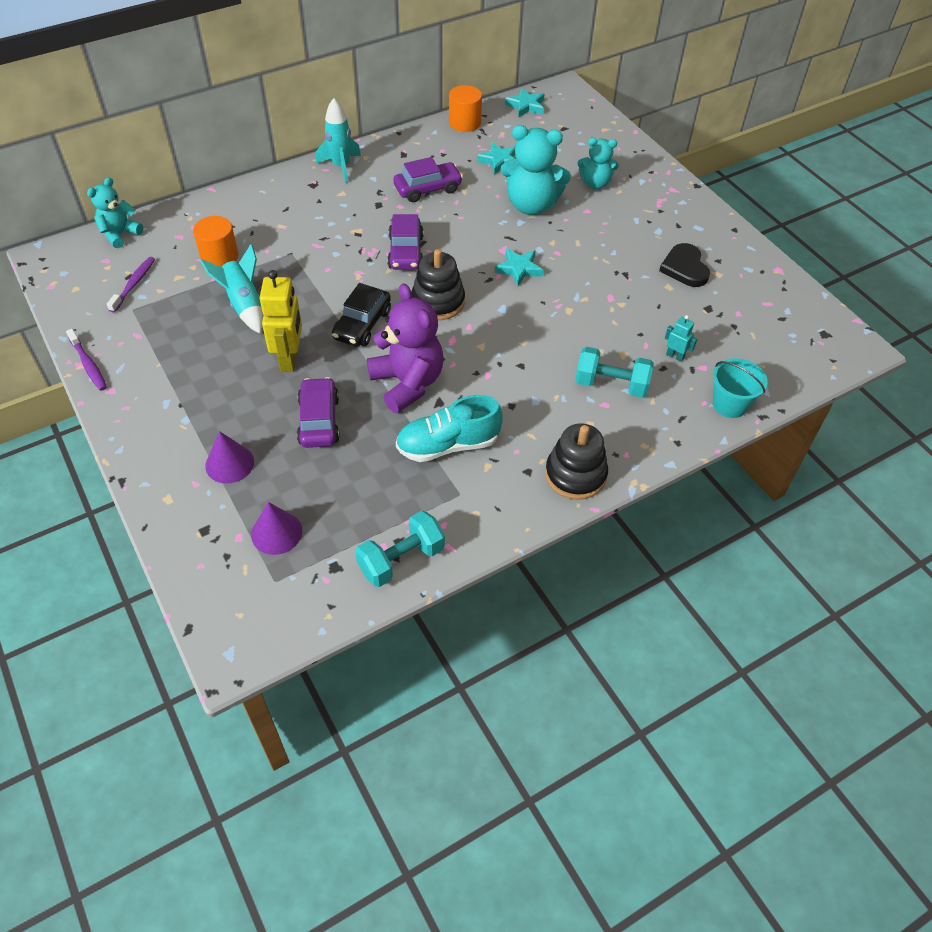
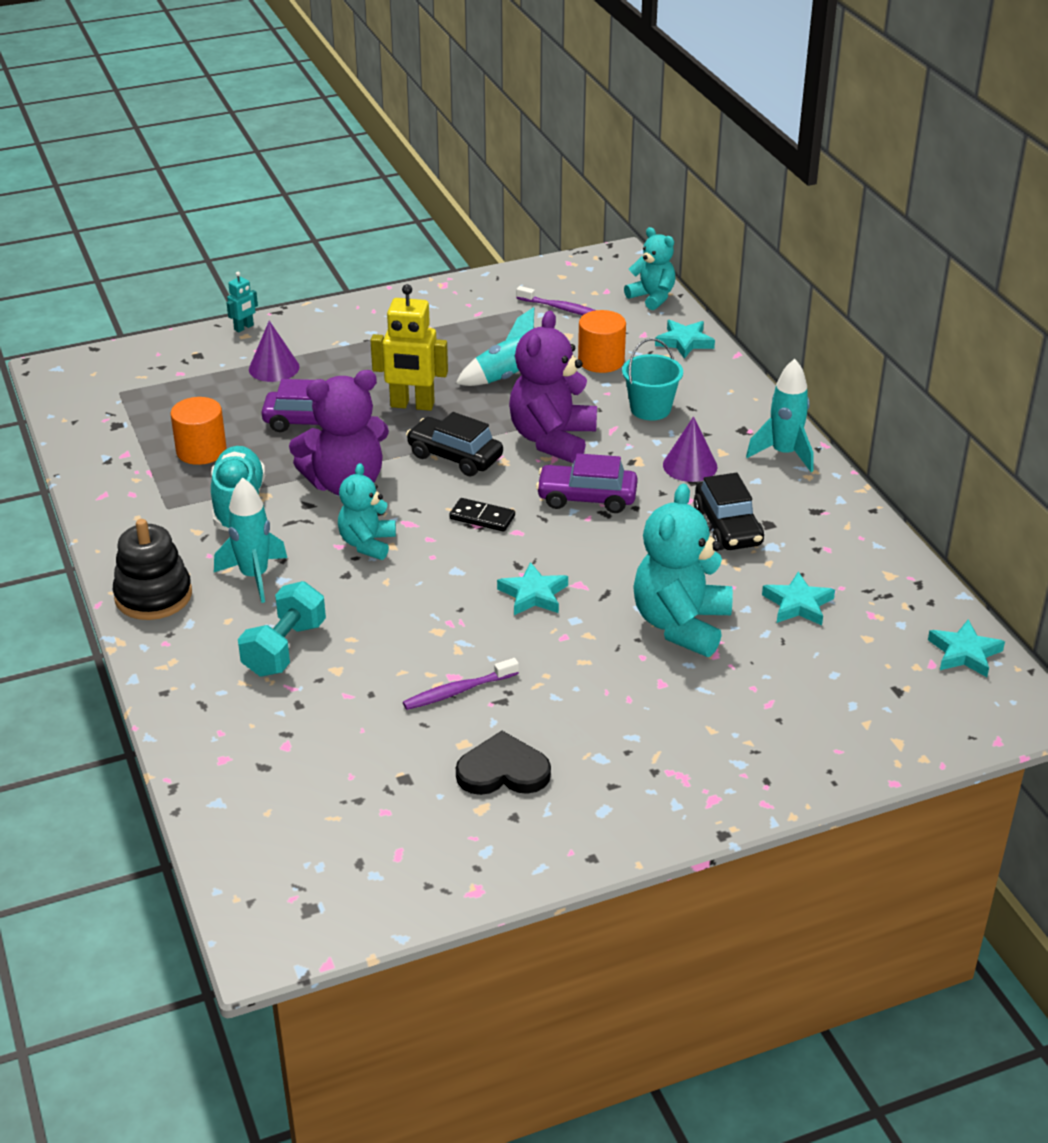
camera: 100 degrees right, 15 degrees down
purple toothbrush [66,329,107,391] -> purple toothbrush moved to [403,658,519,710]
purple cone [251,502,302,555] -> purple cone moved to [663,416,717,482]
turquoise dumbbell [355,511,445,587] -> none
purple car [393,157,463,202] -> black car [694,473,764,550]
black stacking toy [411,249,465,320] -> black domino [449,498,515,532]
orange cylinder [449,85,482,132] -> orange cylinder moved to [171,397,227,465]
turquoise teddy bear [577,138,619,189] -> turquoise teddy bear moved to [338,463,396,560]
turquoise robot [665,315,697,362] -> turquoise robot moved to [227,272,258,332]
turquoise bucket [713,358,768,418] -> turquoise bucket moved to [622,338,683,421]
none -> turquoise rocket [214,478,287,603]
none -> purple teddy bear [509,311,597,463]
none -> turquoise star [655,320,715,359]

